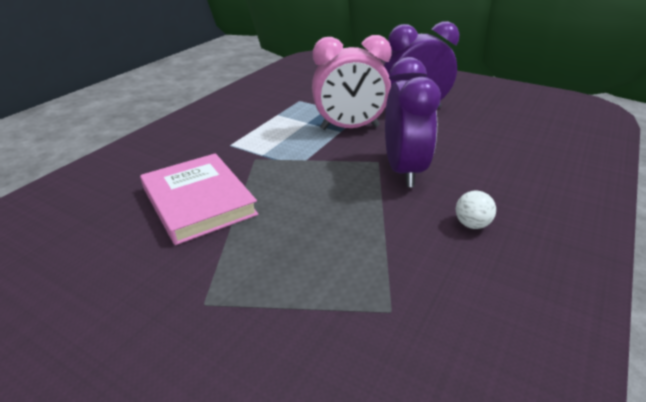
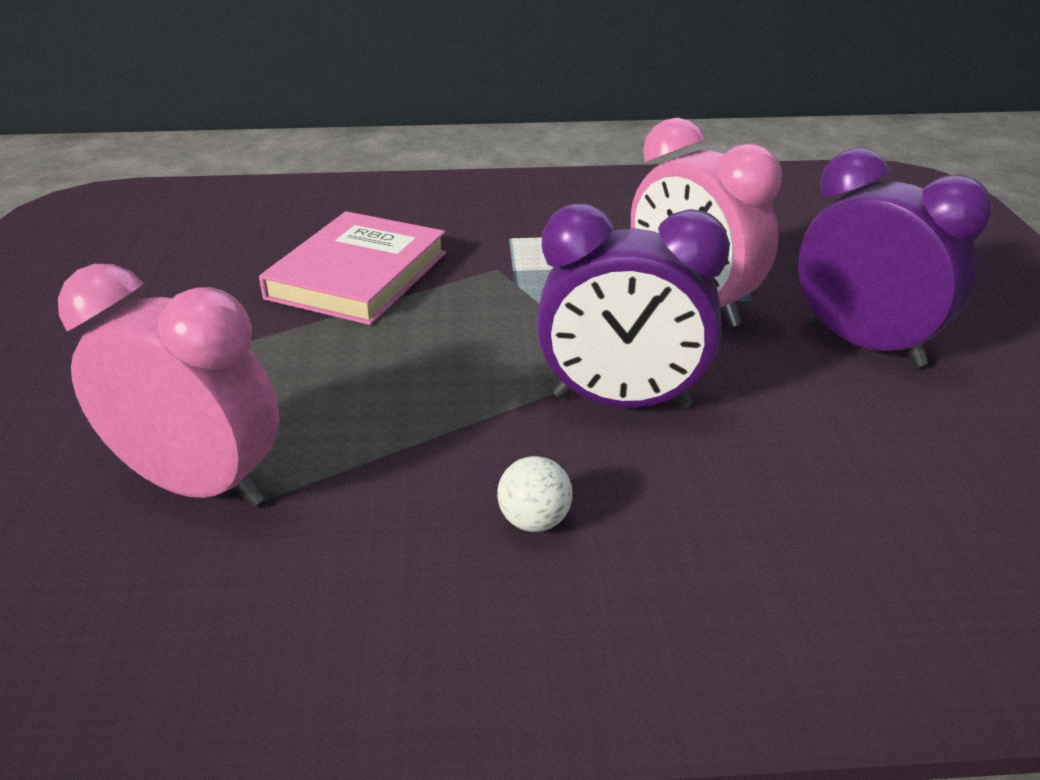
camera: 55 degrees right, 0 degrees up
purple clock [385,57,441,187] -> purple clock turned 45 degrees clockwise [536,203,730,409]
none -> pink clock [58,264,280,506]

